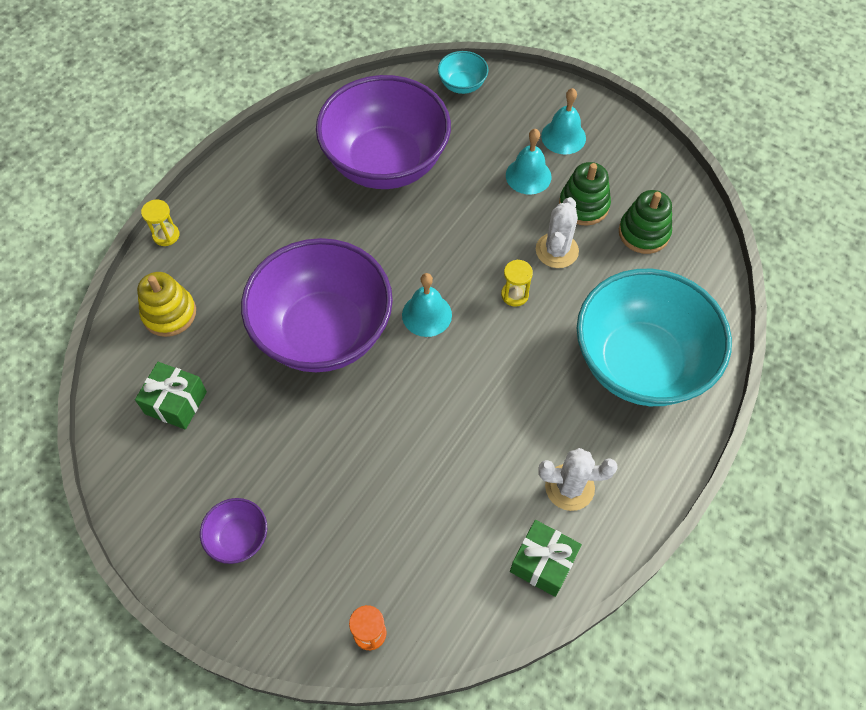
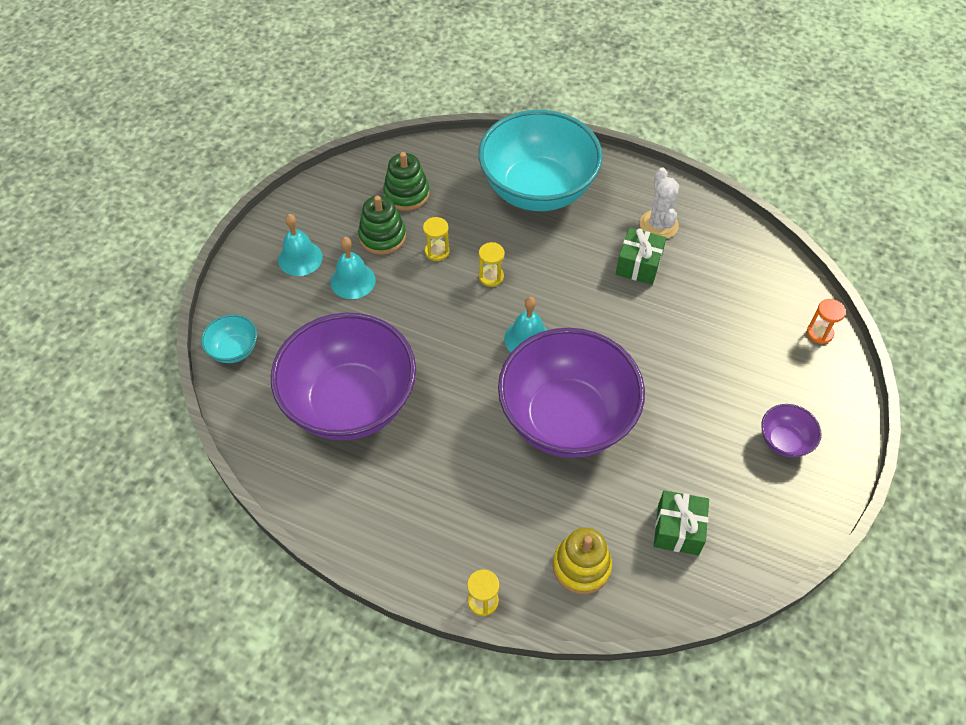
camera: 100 degrees left, 5 degrees down
green gift [510,520,582,597] -> green gift moved to [616,228,666,285]
white cactus [536,197,579,268] -> yellow hourglass [423,217,450,261]

